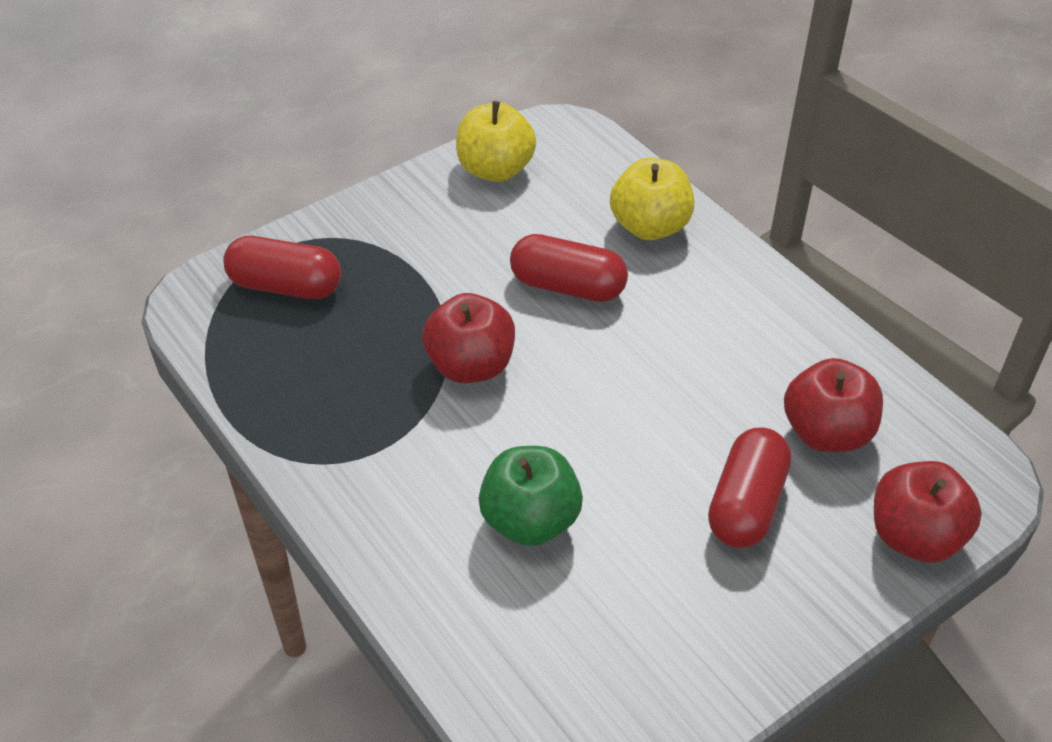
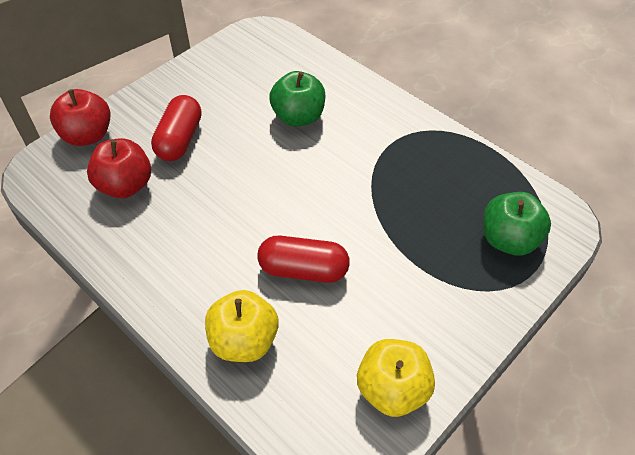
camera: 170 degrees right, 5 degrees up
red capsule [223,236,341,299] -> green apple [483,192,551,256]
red apple [422,293,515,383] -> none

